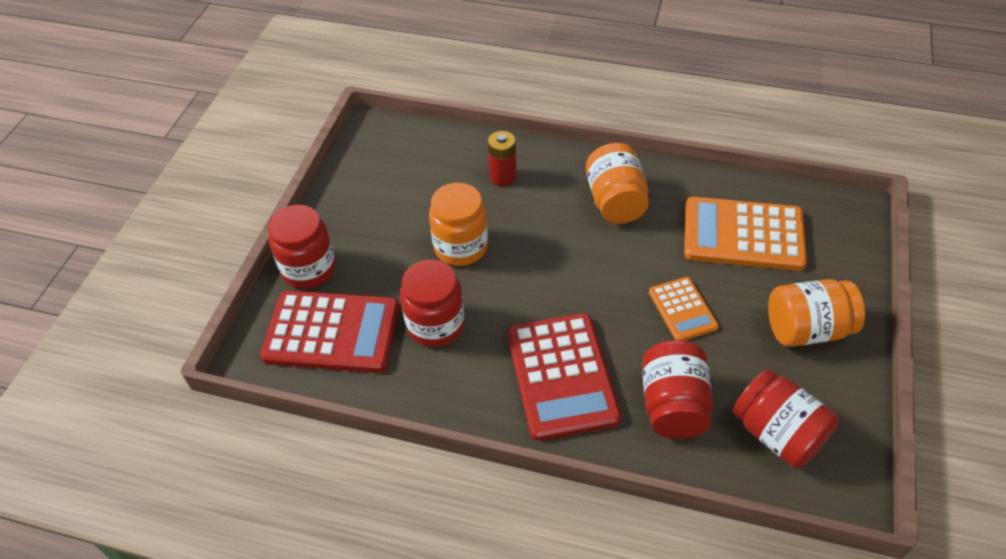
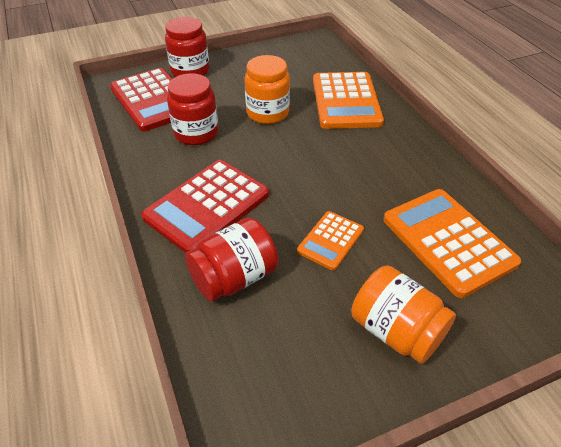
camera: 50 degrees right, 5 degrees down
red battery [488,131,516,186] -> orange calculator [313,72,384,129]
orange jar [586,143,649,224] -> none
red jar [733,369,839,468] -> none

